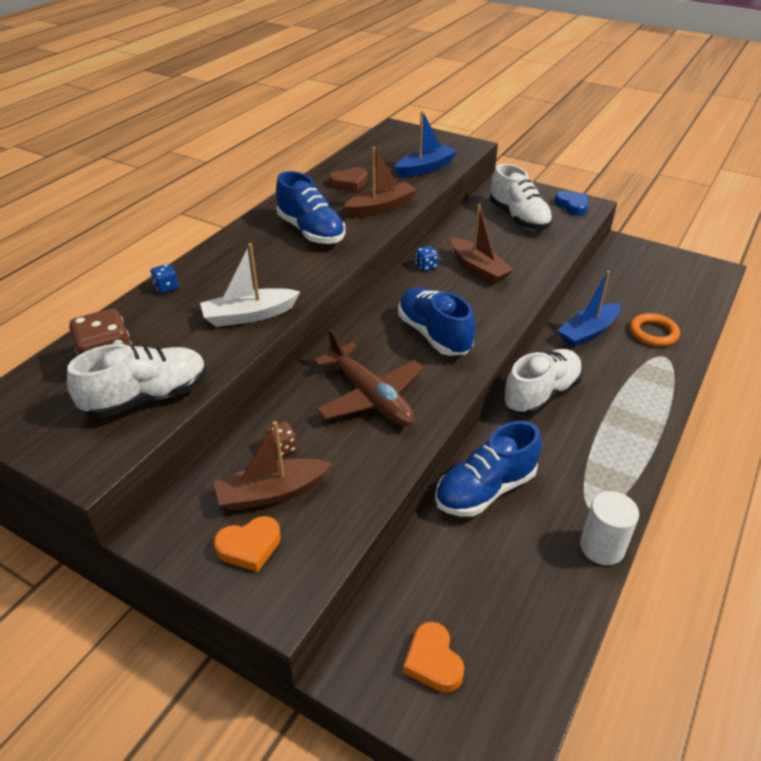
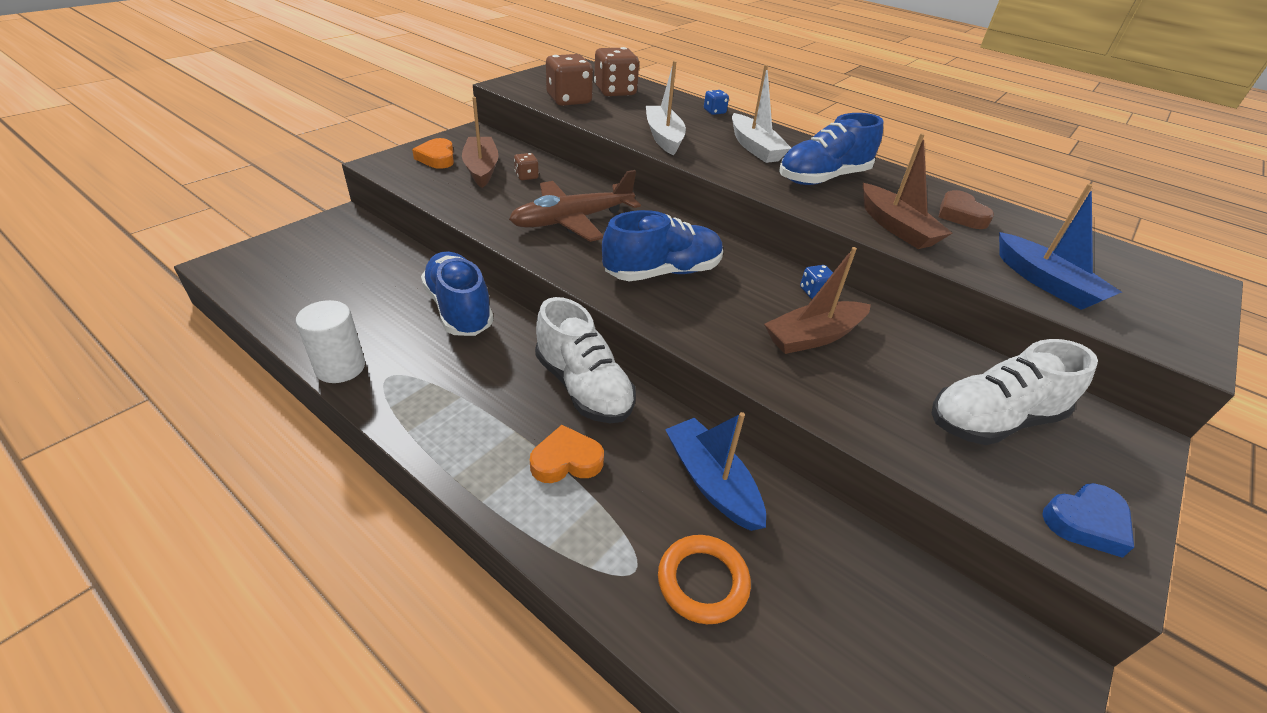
camera: 95 degrees right, 0 degrees up
white shoe [67,344,207,418] -> brown dice [546,54,593,106]
orange heart [403,622,464,693] -> orange heart moved to [530,425,604,483]
none -> white boat [732,65,791,163]

